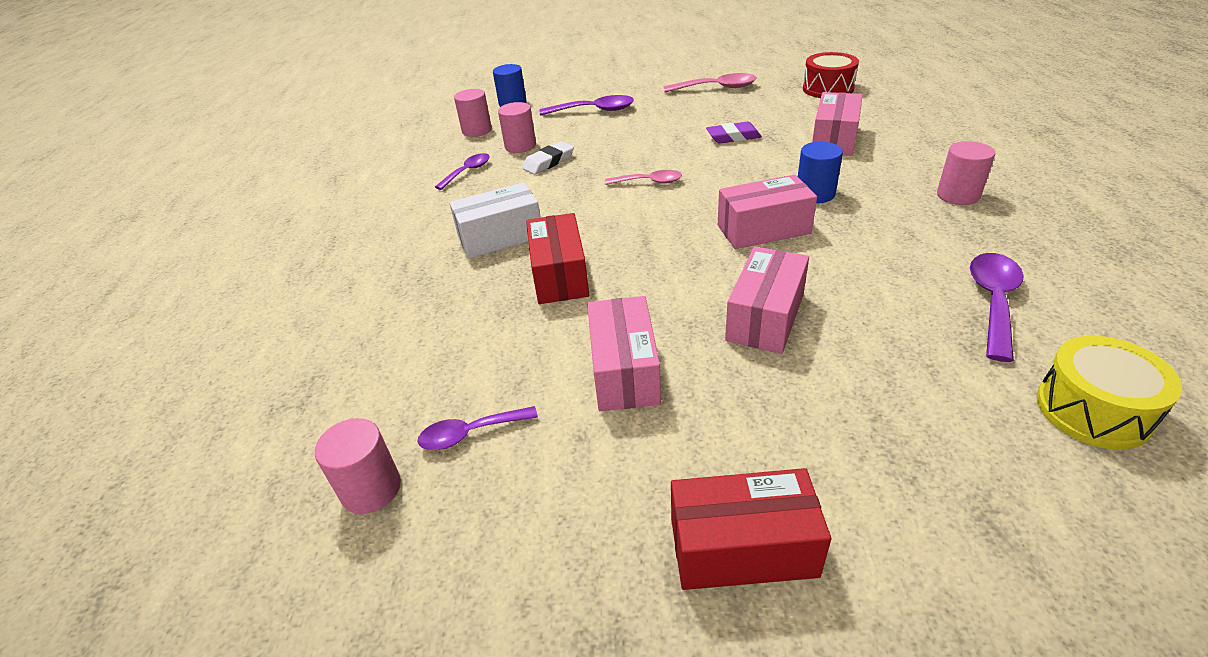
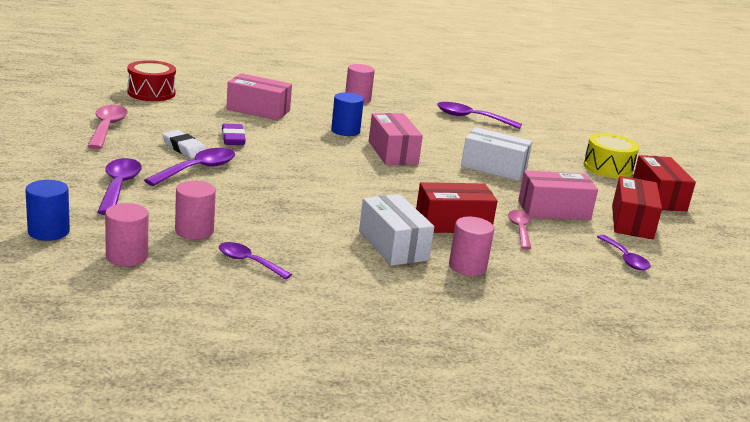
camera: 100 degrees left, 15 degrees down
pink cylinder [315,418,401,514] -> pink cylinder moved to [449,217,494,276]
white eraser [522,141,574,174] -> white eraser moved to [162,130,206,159]
pink spoon [605,170,682,185] -> pink spoon moved to [508,210,531,250]
pink box [725,247,809,354] -> white box [461,127,532,181]
yellow drum [1037,336,1182,449] -> yellow drum moved to [583,133,639,179]
none -> purple spoon [144,148,235,186]
none -> red box [612,176,662,239]

